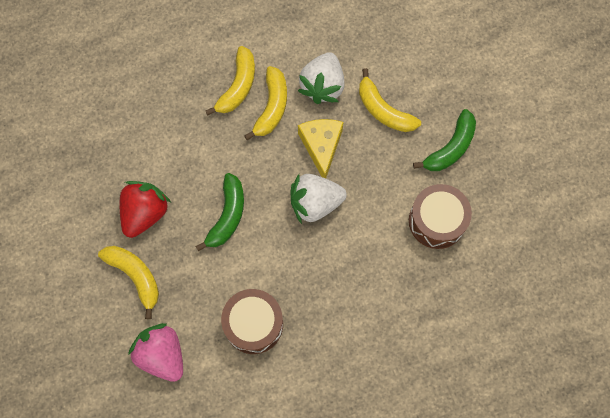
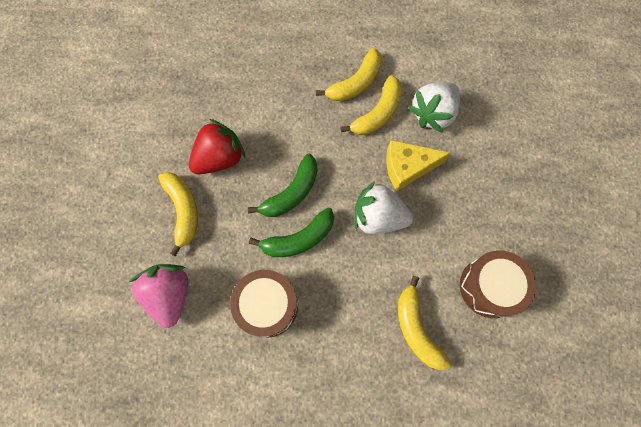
camera: 25 degrees right, 0 degrees up
yellow cheese [298,119,343,179] -> yellow cheese turned 120 degrees counterclockwise [386,140,450,191]
yellow banana [359,68,421,132] -> yellow banana moved to [398,276,451,370]
green banana [413,109,476,171] -> green banana moved to [249,207,334,257]

